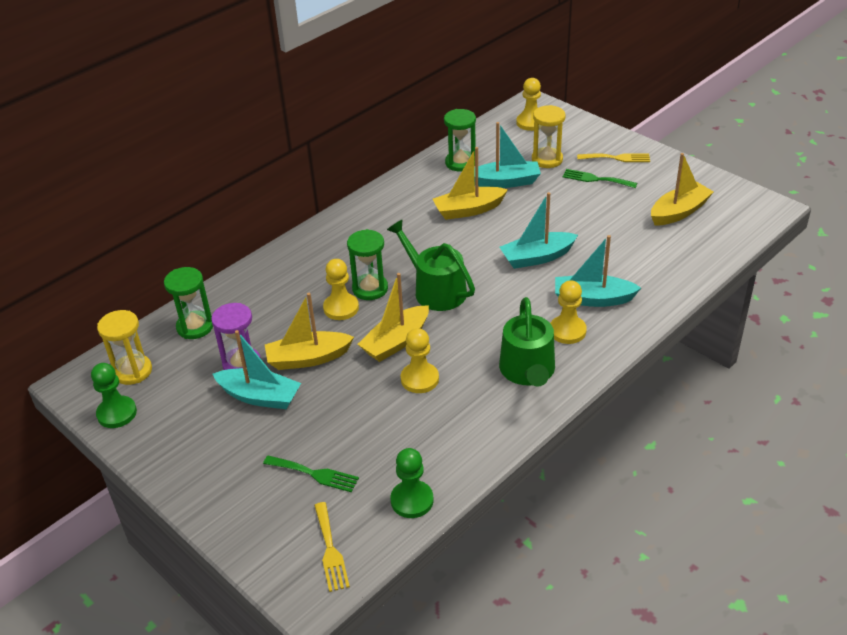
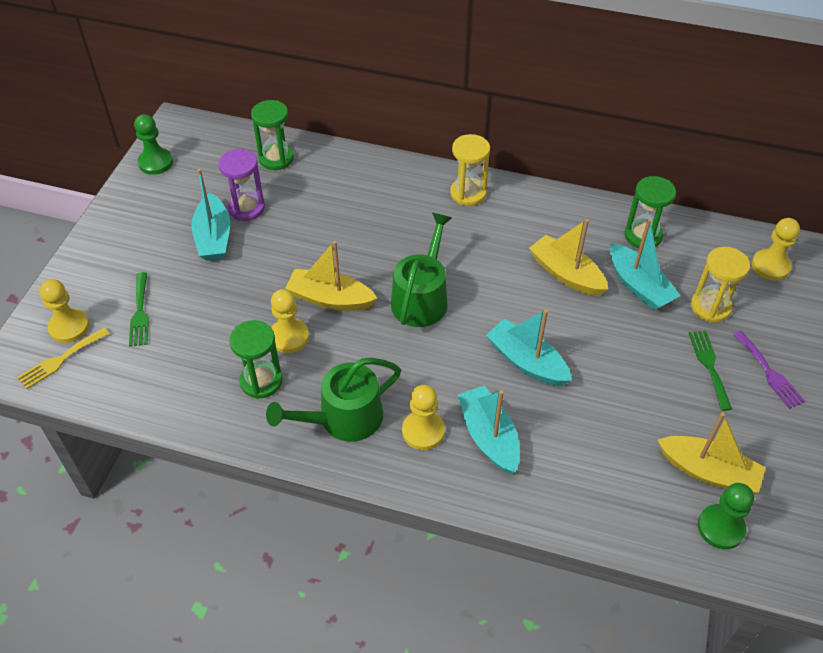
camera: 60 degrees right, 10 degrees up
yellow hourglass [97,310,152,385] -> yellow hourglass moved to [450,134,490,206]
yellow boat [265,293,354,370] -> none
yellow pawn [323,259,359,320] -> yellow pawn moved to [39,279,89,343]
green hourglass [347,229,388,300] -> green hourglass moved to [229,320,283,399]
green pawn [391,448,433,518] -> green pawn moved to [698,483,754,549]
yellow fork [577,153,650,162] -> purple fork [733,331,805,409]

